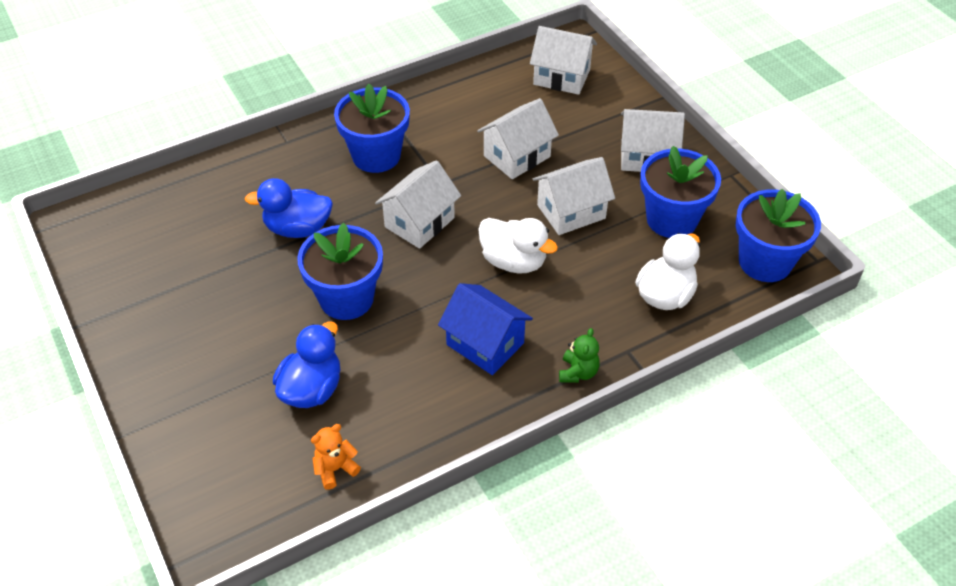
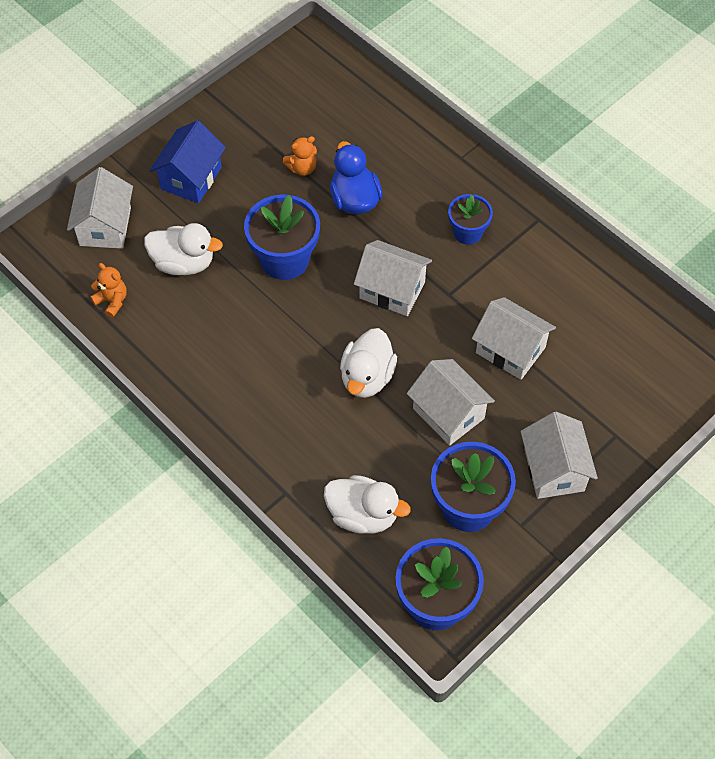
camera: 75 degrees right, 10 degrees up
blue duck [273,321,341,408] -> white duck [144,223,223,275]
blue flower pot [334,84,410,173] -> blue flower pot [448,194,493,245], size x0.60
blue house [438,283,533,375] -> blue house moved to [150,120,226,203]
white house [530,26,597,95] -> white house moved to [67,167,133,249]
green teddy bear [559,328,600,383] -> none
none -> orange teddy bear [283,136,317,176]

